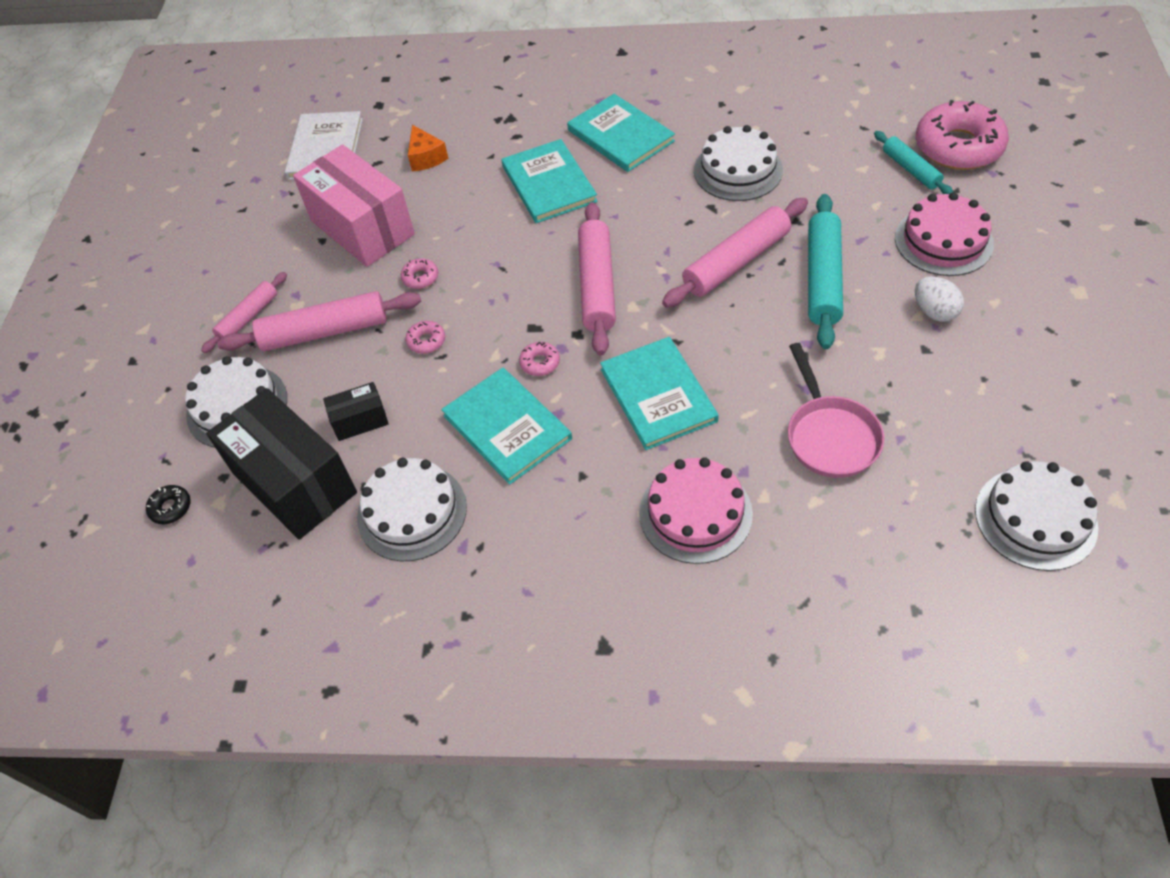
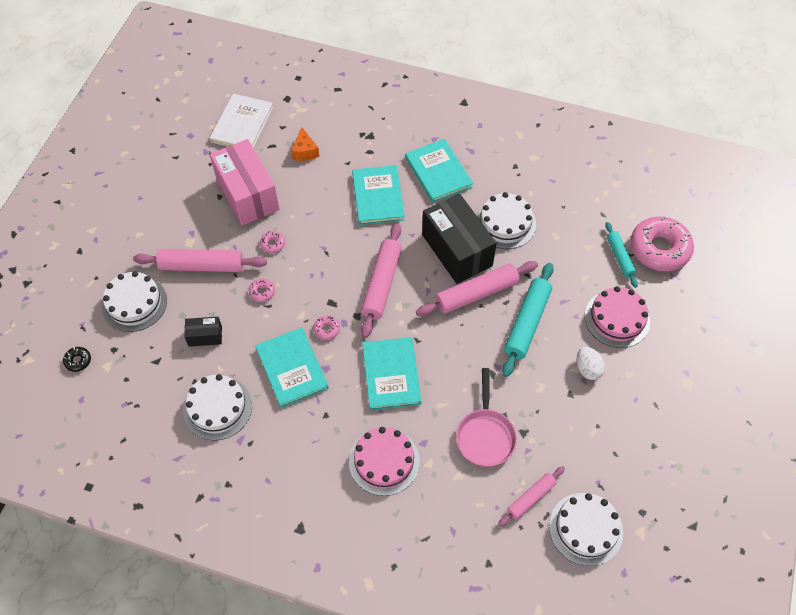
camera: 10 degrees right, 5 degrees up
pink rolling pin [201,272,287,353] -> pink rolling pin moved to [498,466,565,527]
black box [206,388,357,540] -> black box moved to [422,194,497,284]

